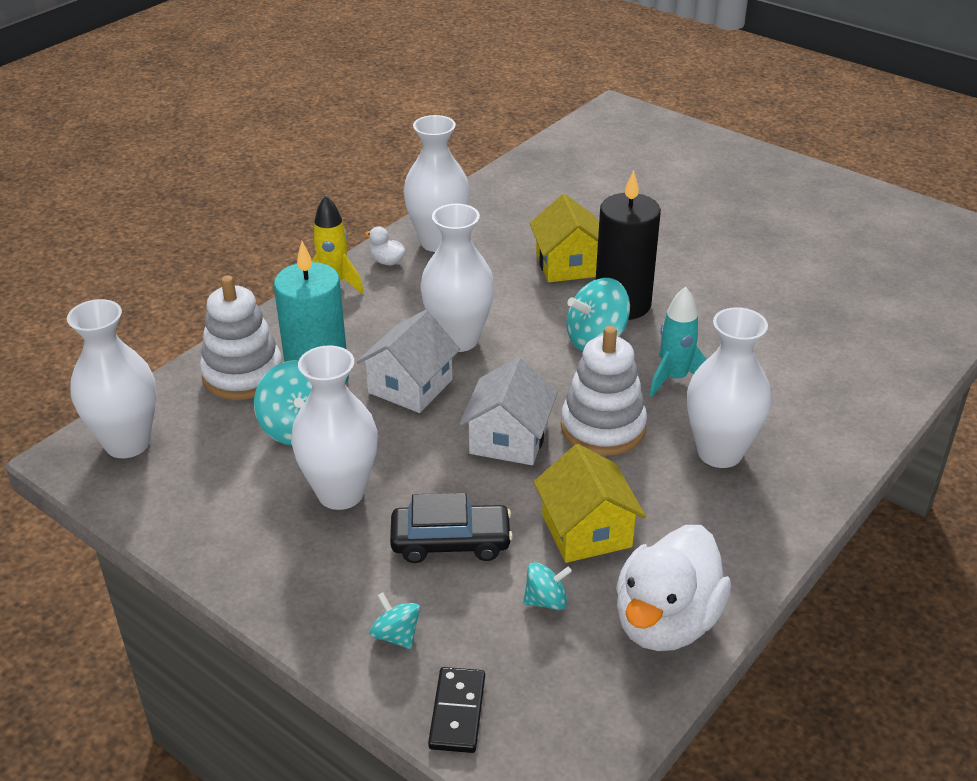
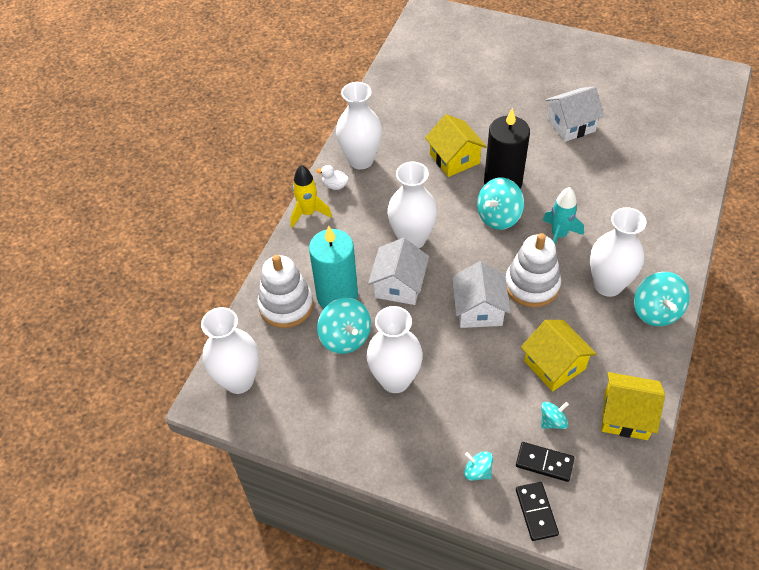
camera: 15 degrees left, 15 degrees up
black car [390,493,513,563] -> none
white duck [616,525,731,651] -> yellow house [601,372,665,440]
none -> black domino [516,442,575,482]
none -> white house [546,87,604,142]
none -> turquoise spinning top [634,272,690,326]

